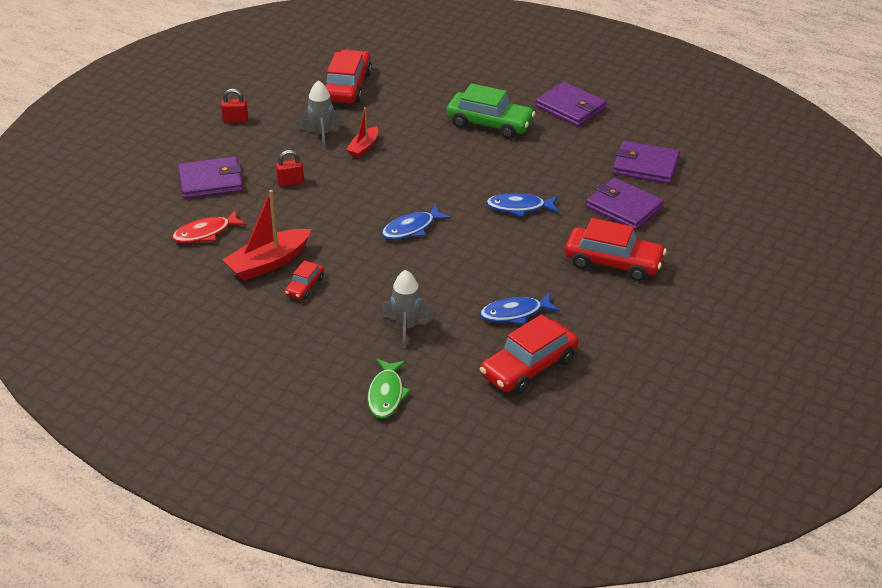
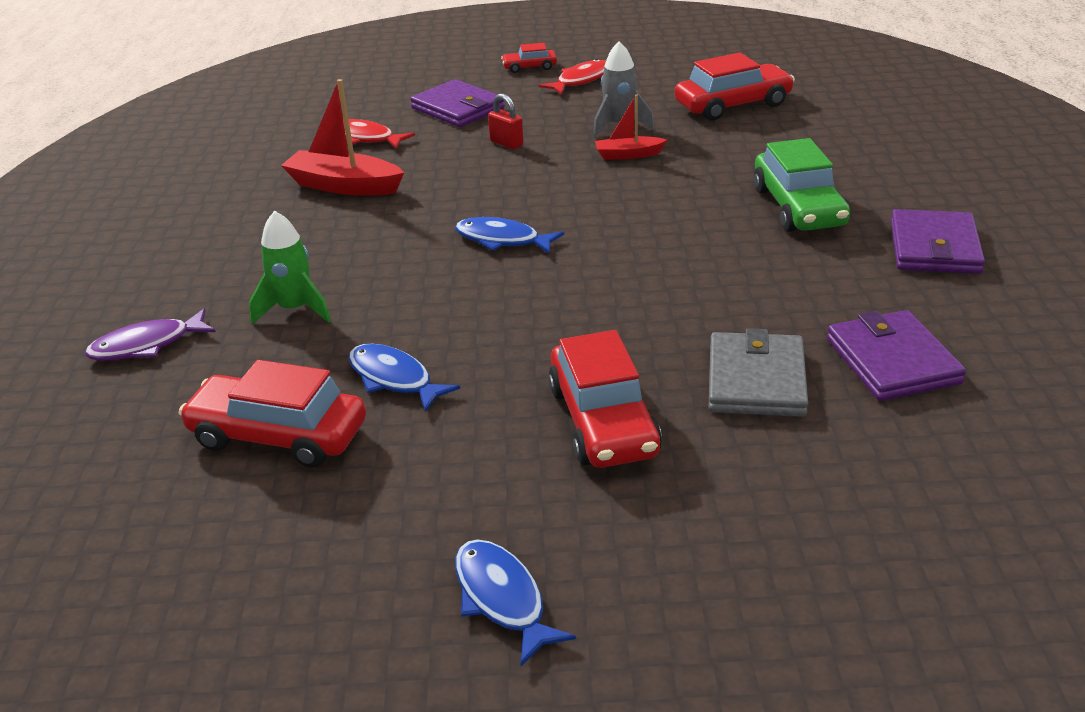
camera: 60 degrees right, 5 degrees down
red padlock [221,89,248,123] -> red fish [539,59,606,95]
red car [285,261,324,299] -> red car moved to [501,43,557,73]
green fish [367,359,411,418] -> purple fish [85,309,216,361]
grey rocket [381,270,434,348] -> green rocket [249,211,331,324]
blue fish [486,193,559,217] -> blue fish moved to [455,539,576,666]
purple wallet [586,178,664,230] -> grey wallet [708,328,808,417]

